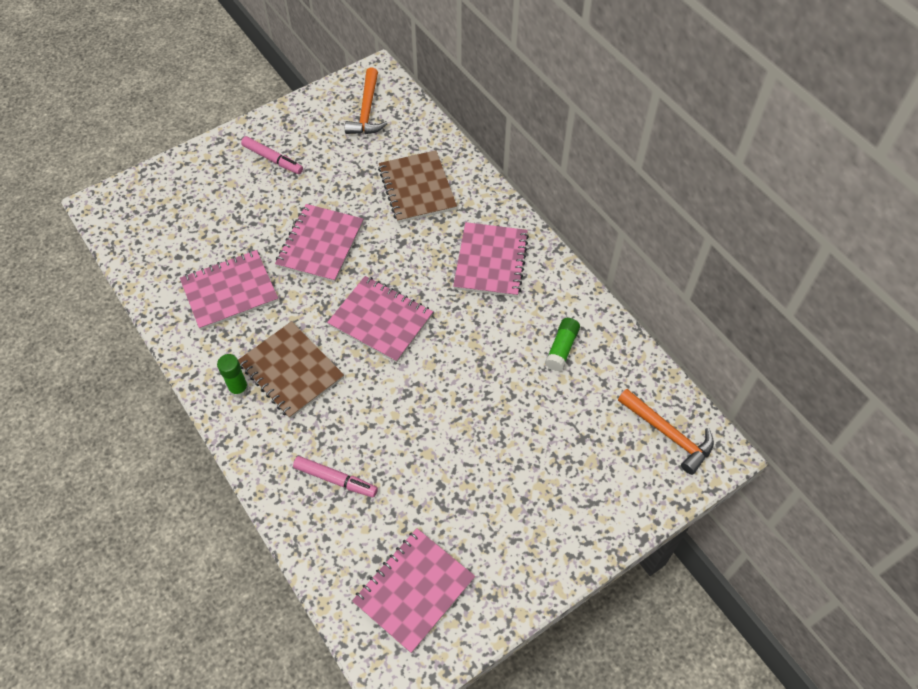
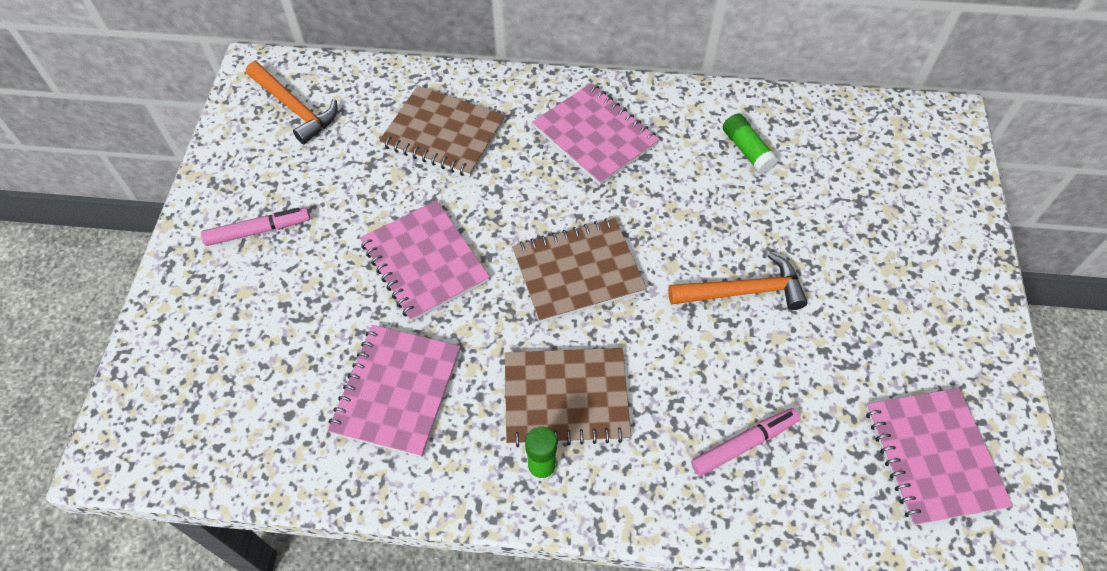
camera: 50 degrees left, 0 degrees up
pink notebook [327,276,433,363] -> brown notebook [512,218,647,323]
orange hammer [618,389,714,475] -> orange hammer moved to [668,252,808,310]

